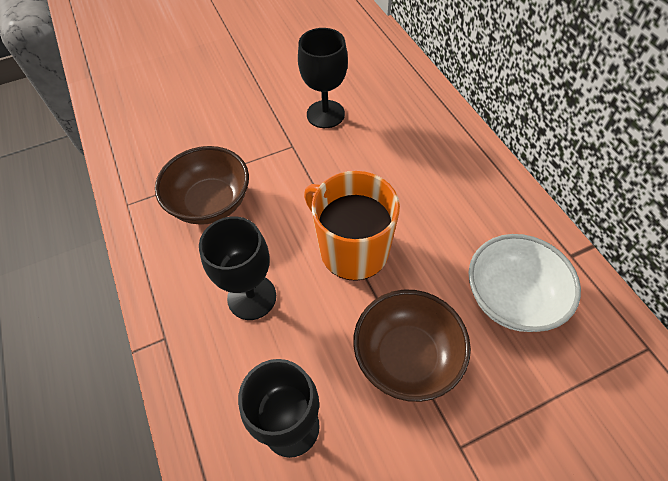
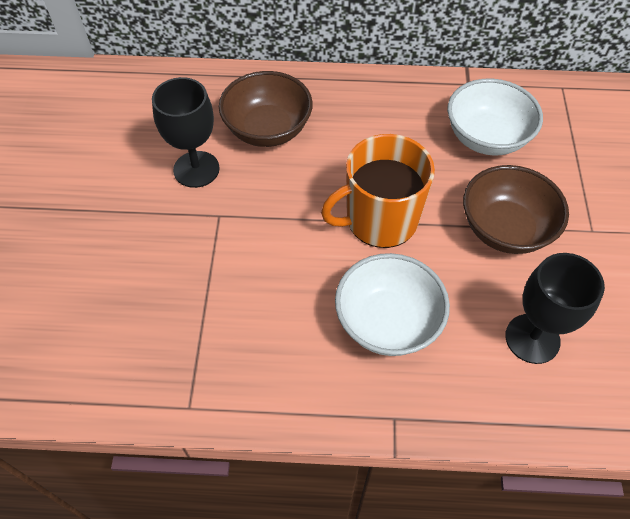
camera: 65 degrees left, 0 degrees up
brown bowl [155,146,249,225] -> brown bowl moved to [219,71,313,147]
black goblet [199,216,276,320] -> white bowl [335,253,450,356]

